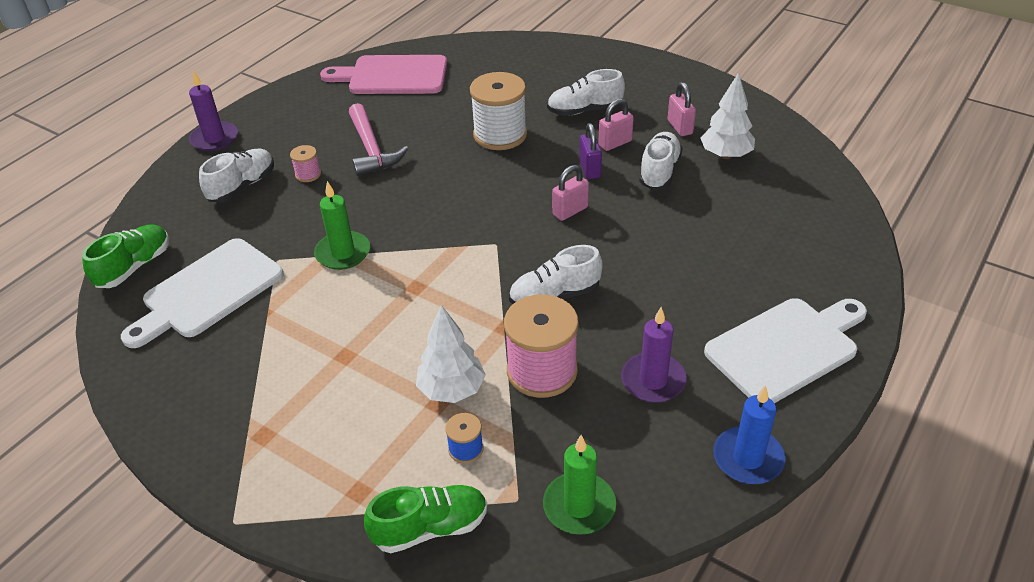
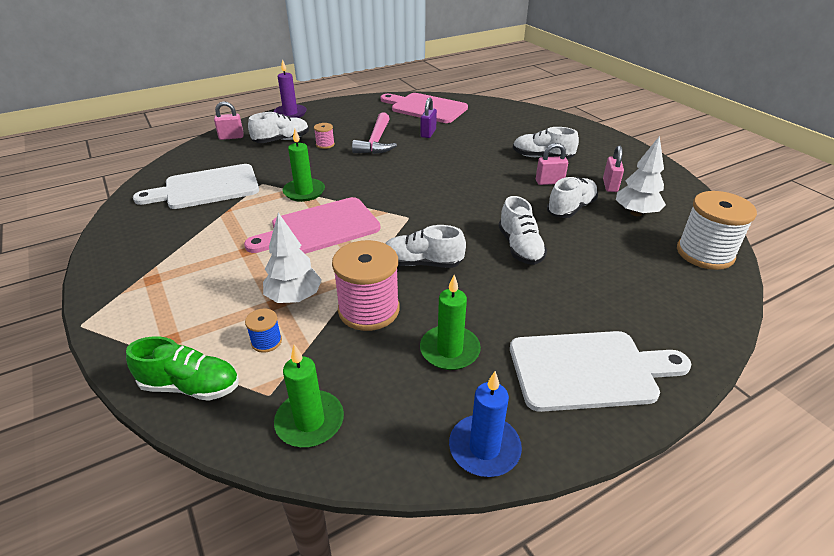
camera: 25 degrees right, 5 degrees down
green shoe [82,224,169,288] -> none
white spool [470,72,527,150] -> white spool moved to [677,191,757,270]
pink padlock [552,165,589,221] -> pink padlock moved to [214,101,244,140]
purple padlock [579,123,602,179] -> purple padlock moved to [420,97,437,138]
purple candle [621,307,687,403] -> green candle [420,275,481,370]
none -> pink cutting board [244,197,380,254]
none -> white shoe [499,196,547,265]

